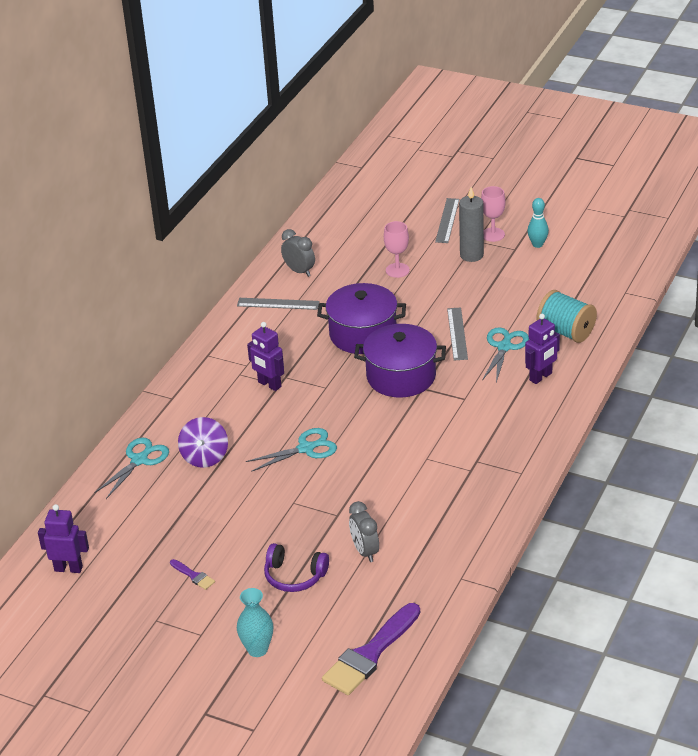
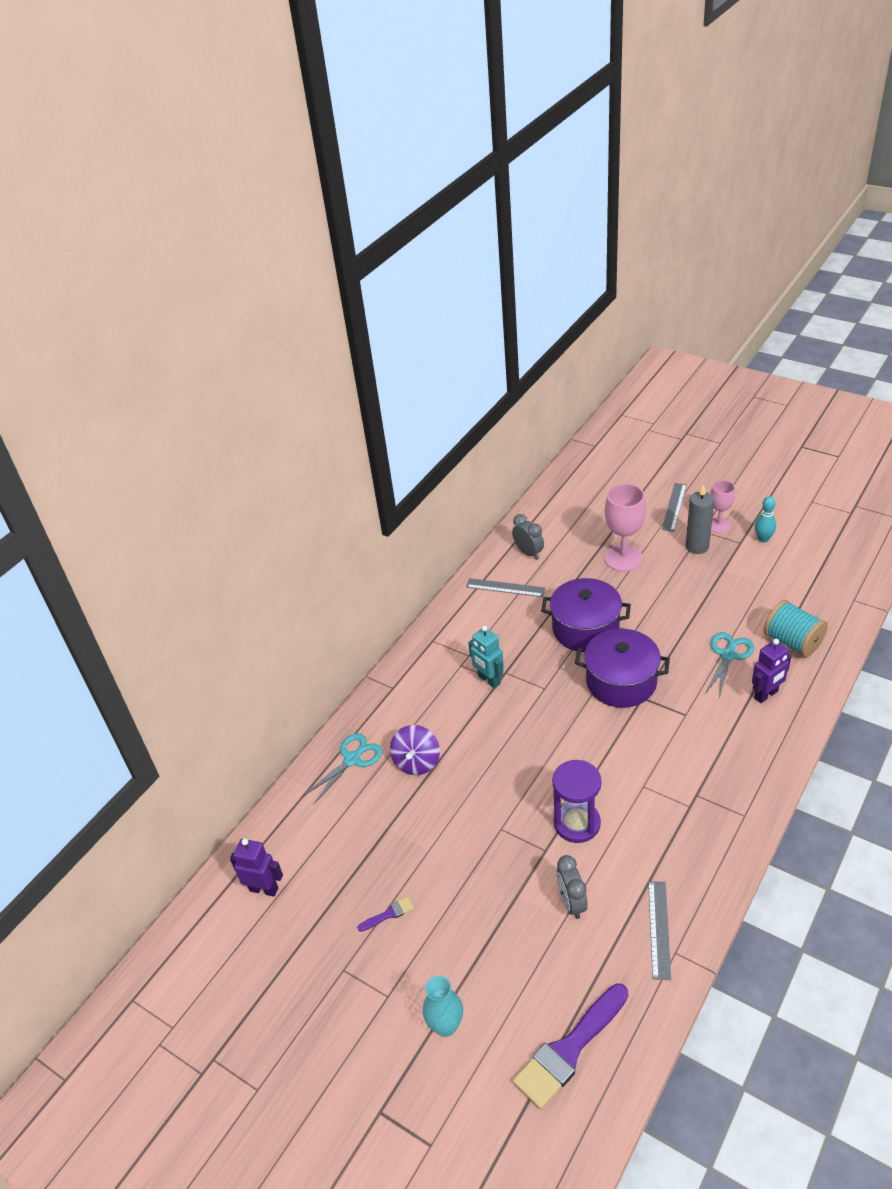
camera: 10 degrees right, 5 degrees up
purple brush [170,559,215,590] -> purple brush turned 75 degrees counterclockwise [357,896,414,932]
turquoise scissors [246,428,337,472] -> none
purple robot [247,322,284,391] -> turquoise robot [468,626,504,688]
purple headphones [264,543,329,592] -> none
pink goblet [384,221,410,278] -> pink goblet [605,484,646,572], size x1.63
grey ruler [447,307,468,360] -> grey ruler moved to [648,881,671,980]
none -> purple hourglass [552,760,601,843]

